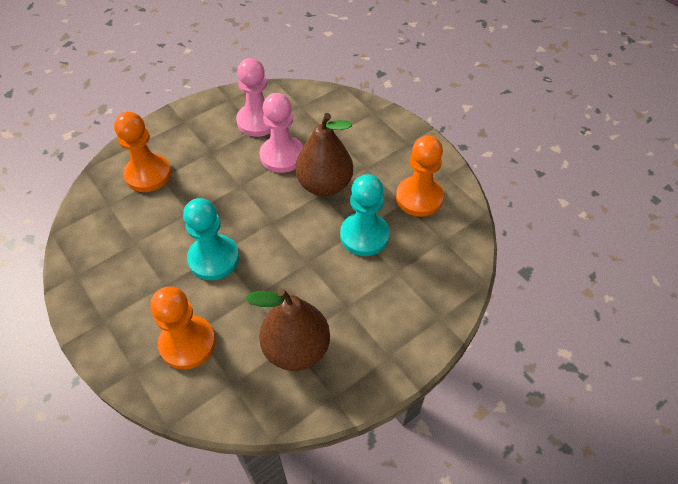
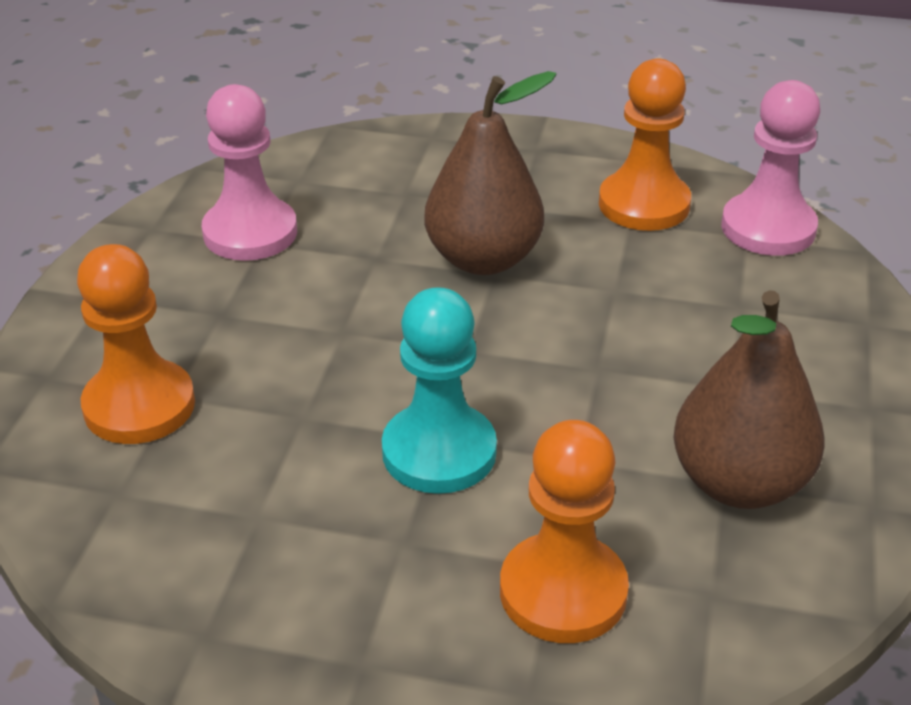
camera: 40 degrees left, 15 degrees down
pink pawn [260,93,304,173] -> pink pawn moved to [721,80,820,256]
turquoise pawn [340,174,390,256] -> none

